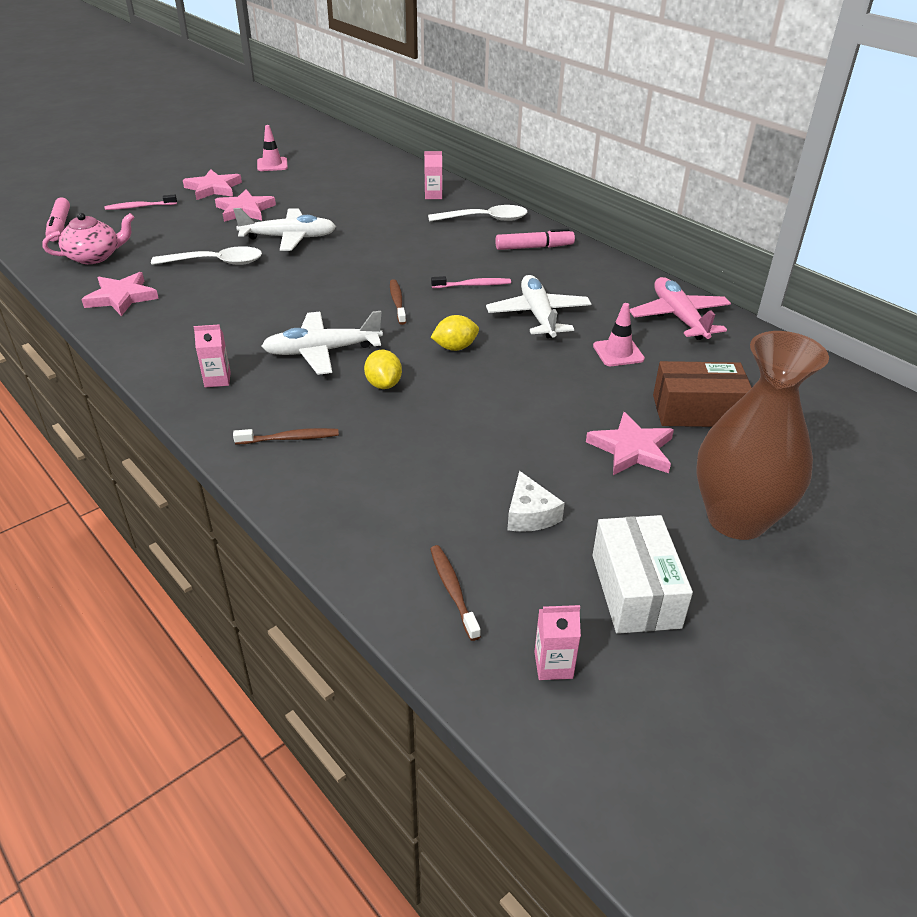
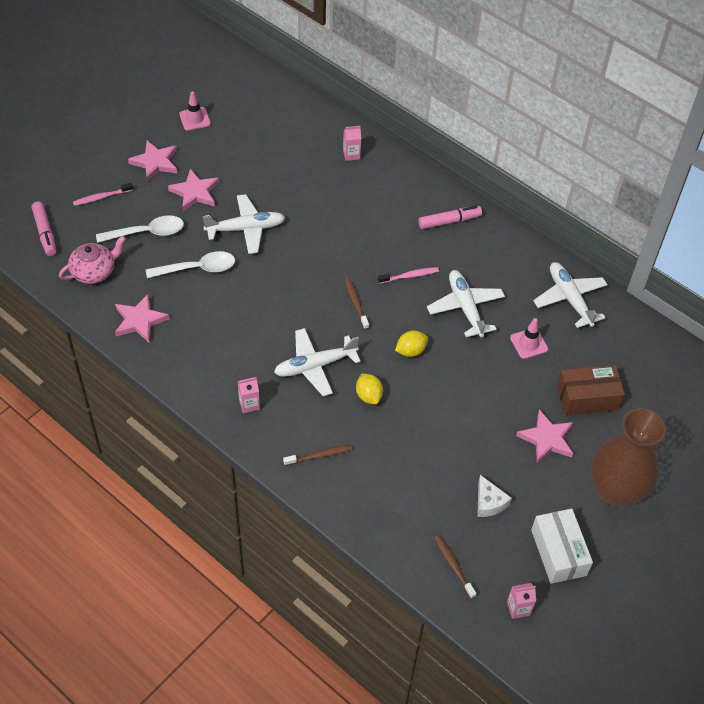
camera: 10 degrees left, 15 degrees up
white spoon [428,205,528,222] -> white spoon moved to [96,215,184,243]
pink plane [630,277,731,340] -> white plane [533,262,608,328]

